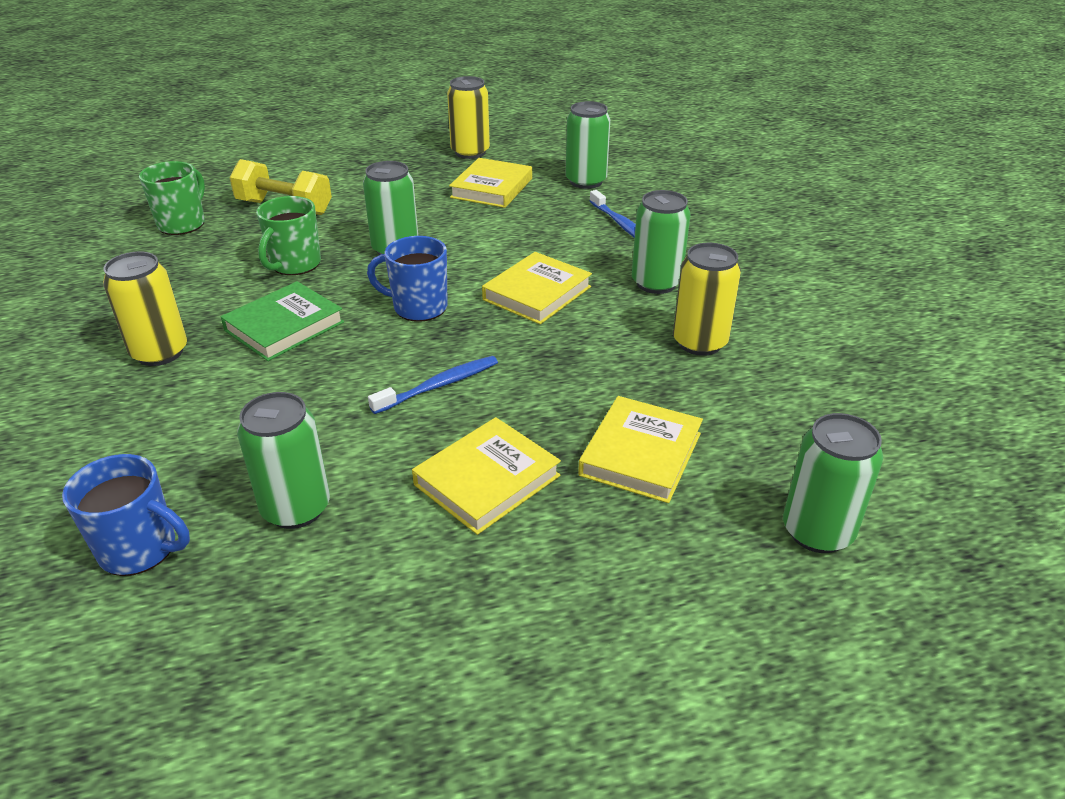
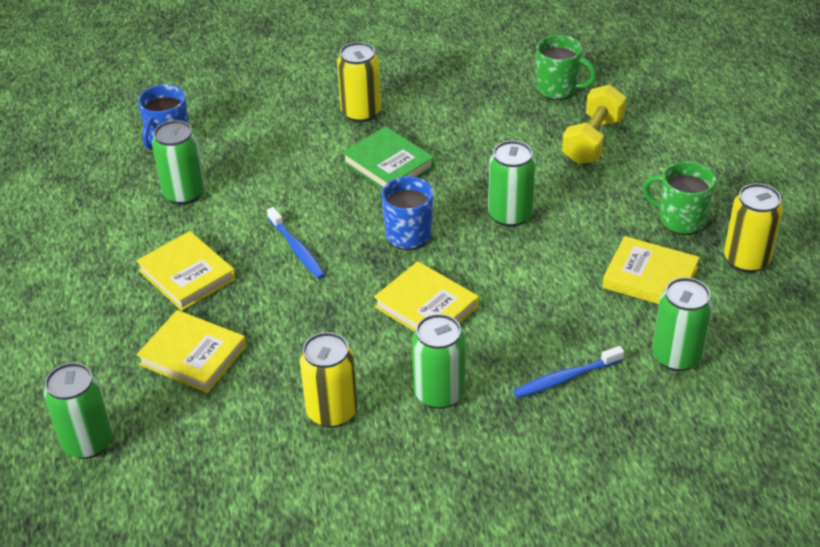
camera: 95 degrees right, 5 degrees up
green mug [256,196,321,275] -> green mug moved to [642,161,716,235]

